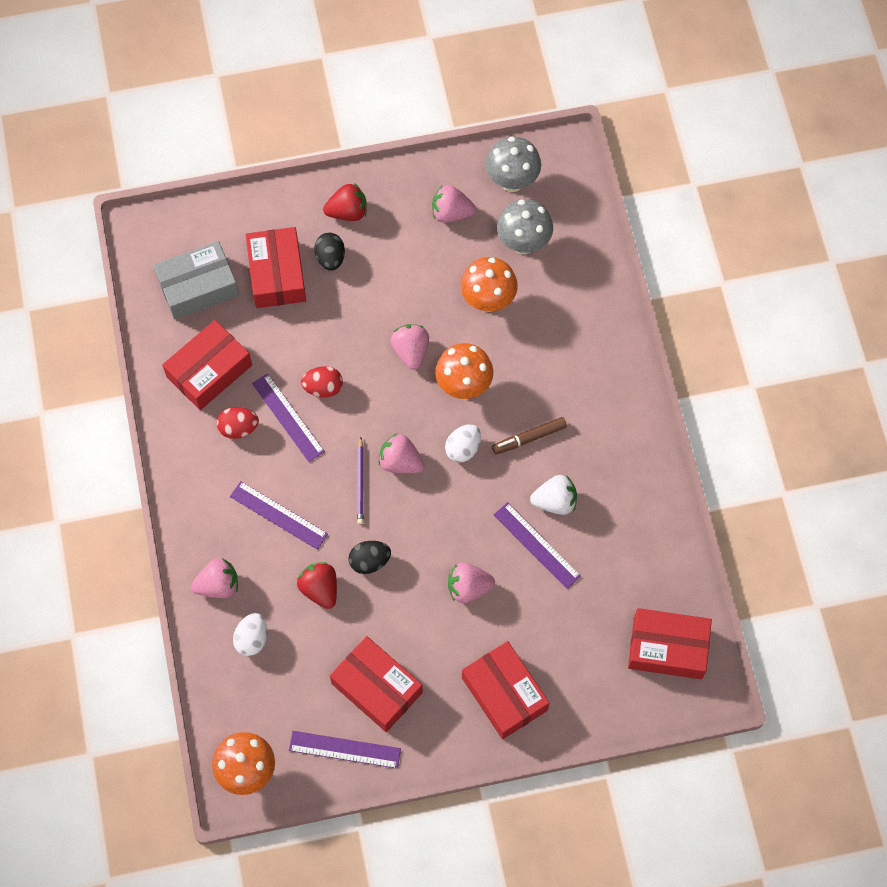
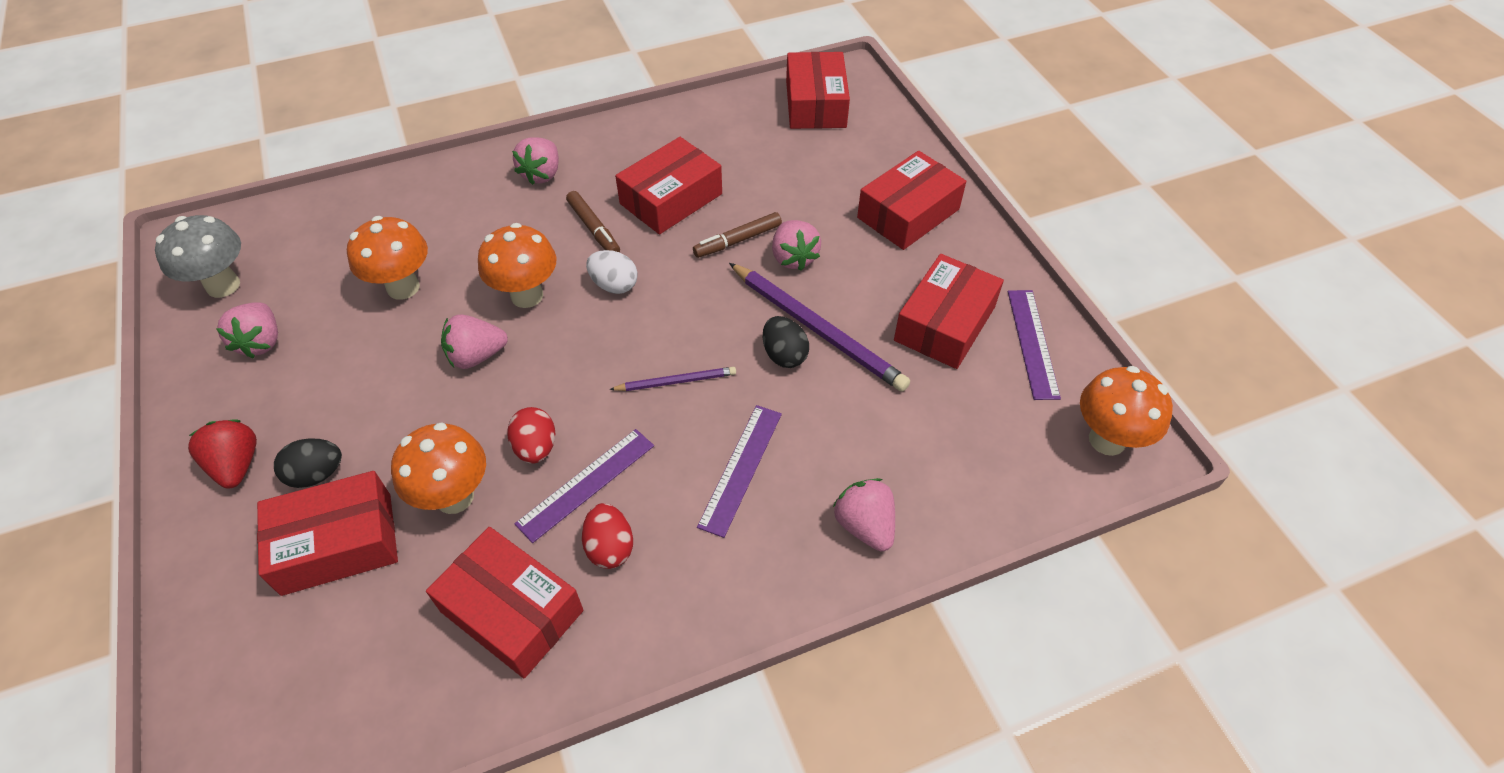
camera: 100 degrees left, 15 degrees down
grey box [154,241,239,320] -> none
white egg [233,613,267,656] -> none
red strawberry [297,562,337,609] -> none
pink strawberry [378,433,424,473] -> pink strawberry moved to [512,137,559,185]
purple ruler [494,502,581,589] -> none
grey mushroom [497,199,553,254] -> none
white strawberry [530,475,577,515] -> red box [615,137,722,234]
none -> orange mushroom [391,423,486,514]
none -> brown marker [693,212,782,258]
none -> purple pencil [729,263,910,391]

